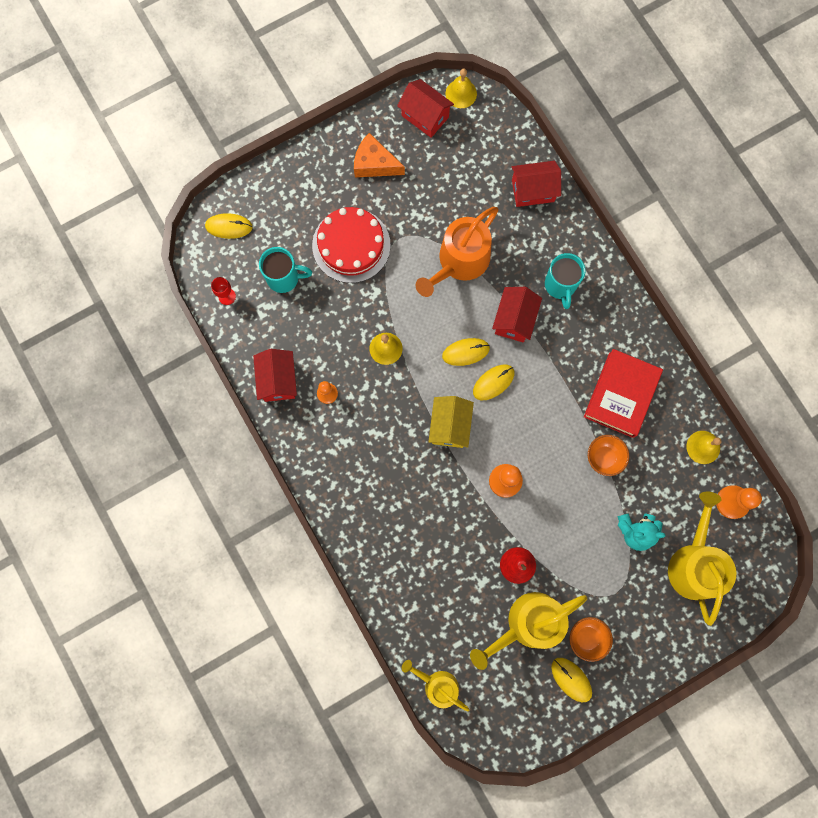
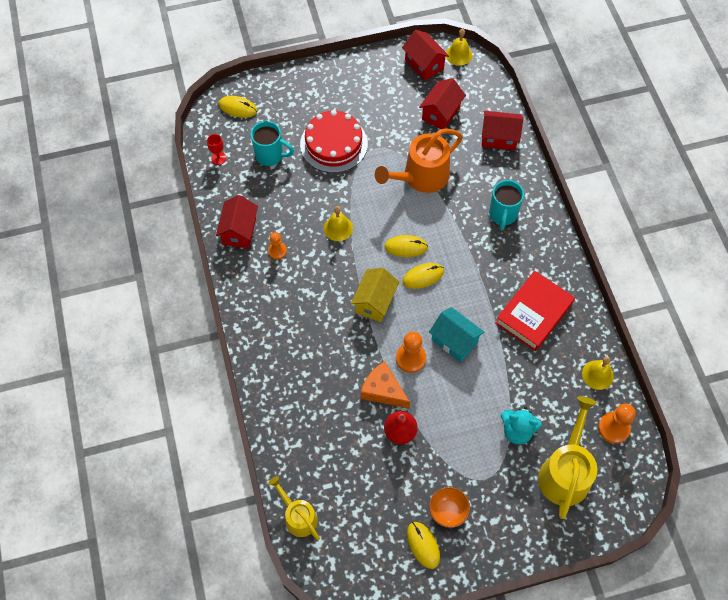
camera: 15 degrees right, 15 degrees down
orange cheese [354,133,405,177] -> orange cheese moved to [361,361,410,408]
yellow watering can [470,592,587,670] -> none
red house [492,287,542,342] -> red house moved to [419,78,466,129]
orange bowl [588,435,629,476] -> none
none -> turquoise house [429,307,484,362]

